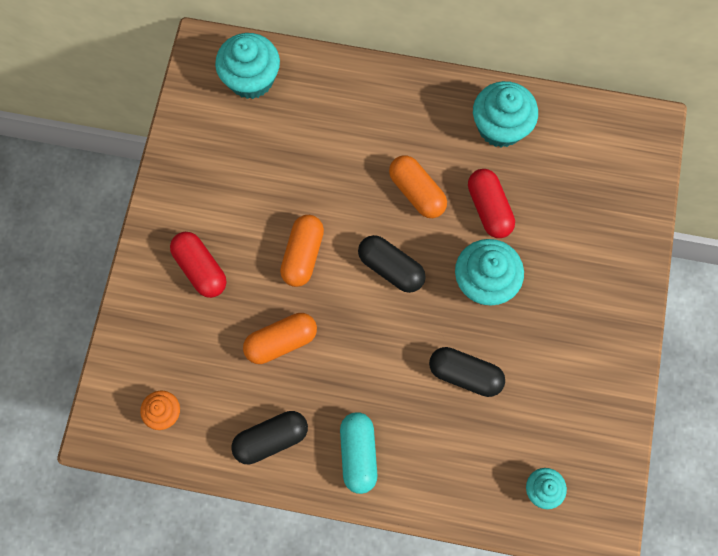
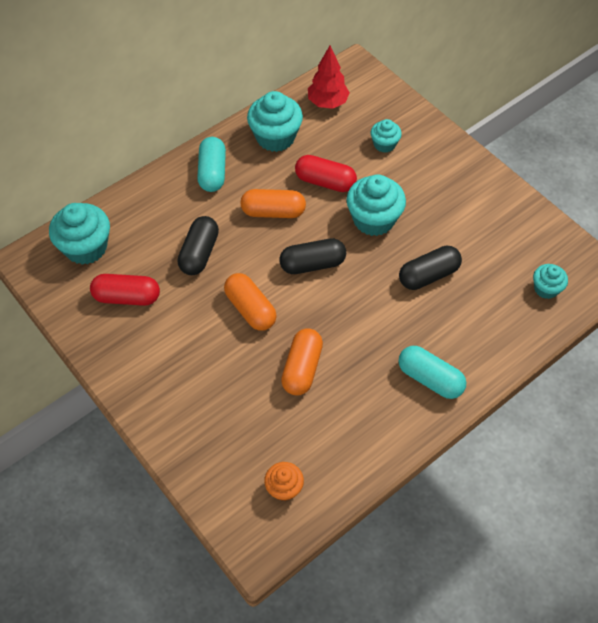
camera: 50 degrees left, 15 degrees down
red capsule [170,232,226,298] -> red capsule moved to [90,274,160,306]
black capsule [231,411,308,464] -> black capsule moved to [178,216,219,275]
none -> turquoise capsule [197,137,226,192]
none -> red tree [308,46,350,109]
none -> turquoise cupcake [371,119,402,153]

